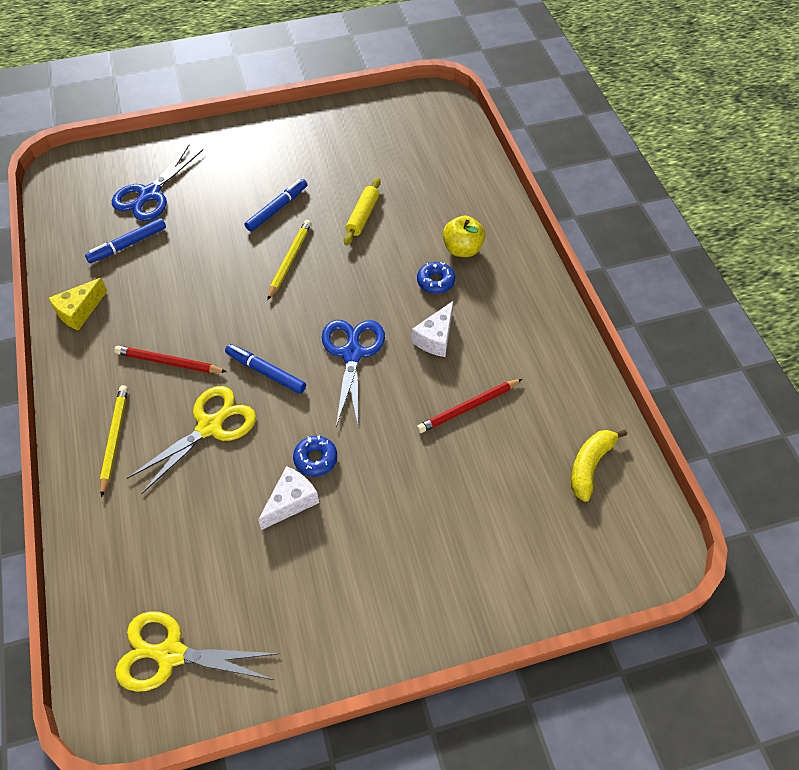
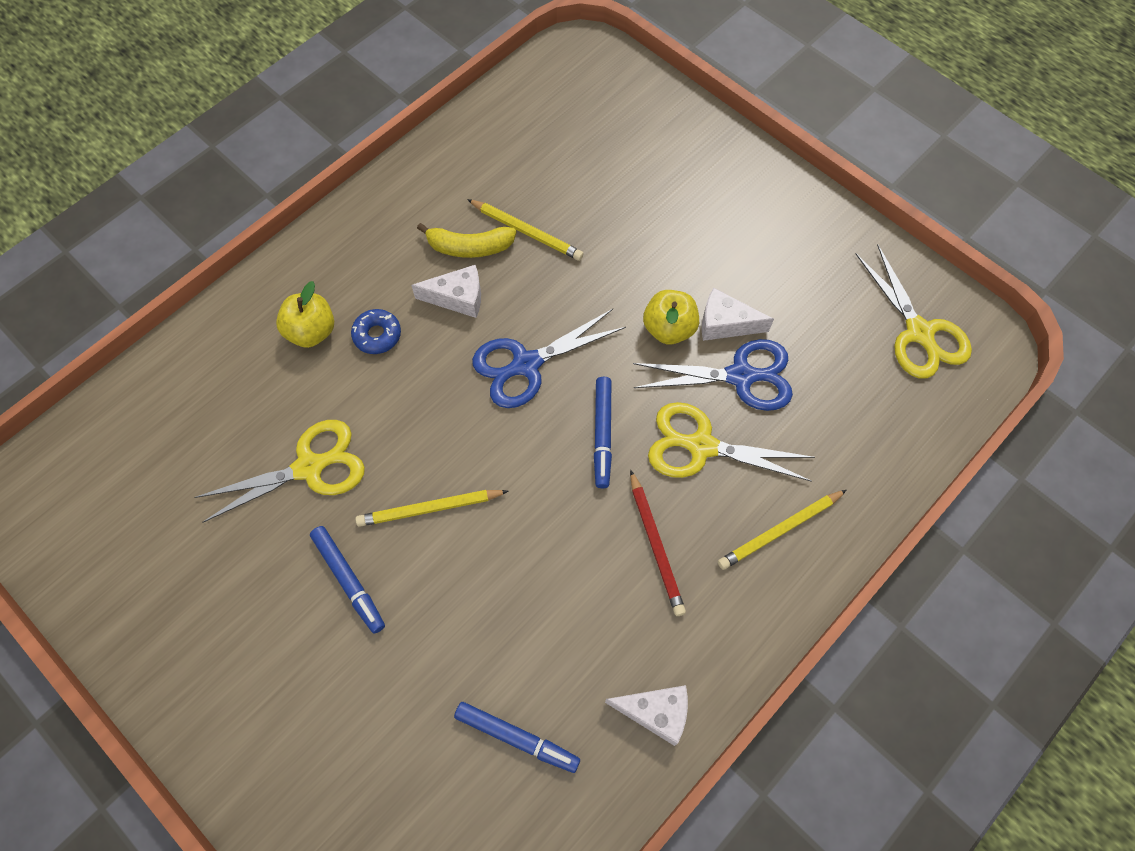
camera: 120 degrees left, 10 degrees up
yellow cheese [48,278,107,331] -> white cheese [605,685,688,746]
blue scissors [112,145,203,221] -> blue scissors moved to [633,339,793,411]
blue marker [245,179,307,232] -> blue marker turned 135 degrees counterclockwise [310,526,385,634]
blue donut [293,435,337,476] -> yellow apple [643,290,699,345]
yellow rolling pin [344,178,381,245] -> yellow scissors [194,420,365,523]
red pencil [417,379,522,433] -> yellow pencil [467,199,584,261]
yellow banana [571,429,627,502] -> yellow banana moved to [417,223,517,258]

